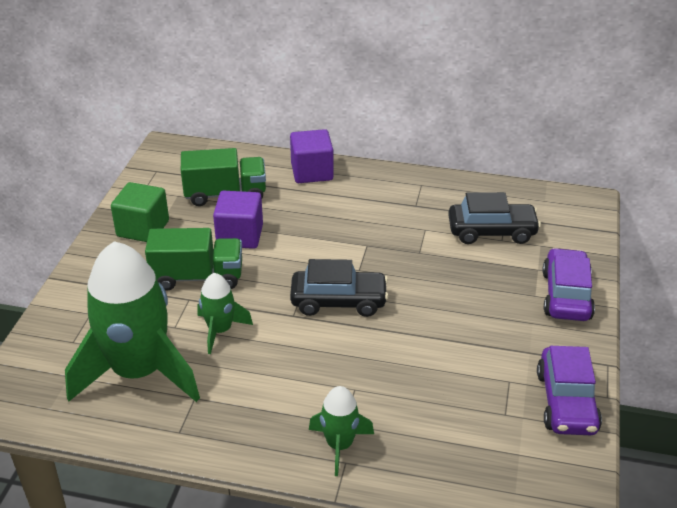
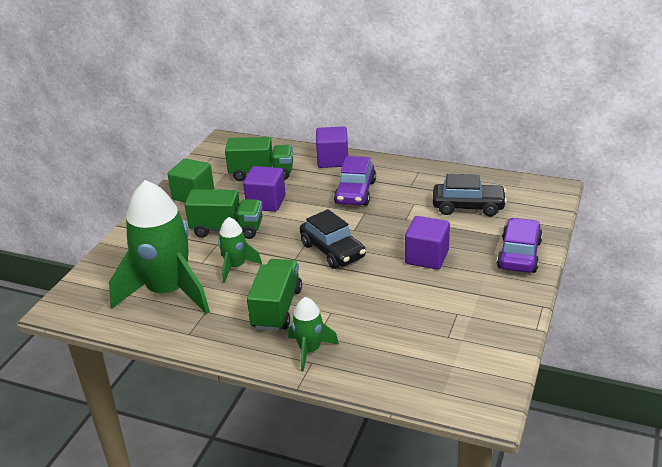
camera: 10 degrees right, 5 degrees down
black car [290,259,388,317] -> black car turned 45 degrees clockwise [300,209,366,269]
purple car [537,346,602,435] -> purple car moved to [334,156,376,206]
none -> green truck [247,259,302,331]
none -> purple cube [405,216,450,270]

